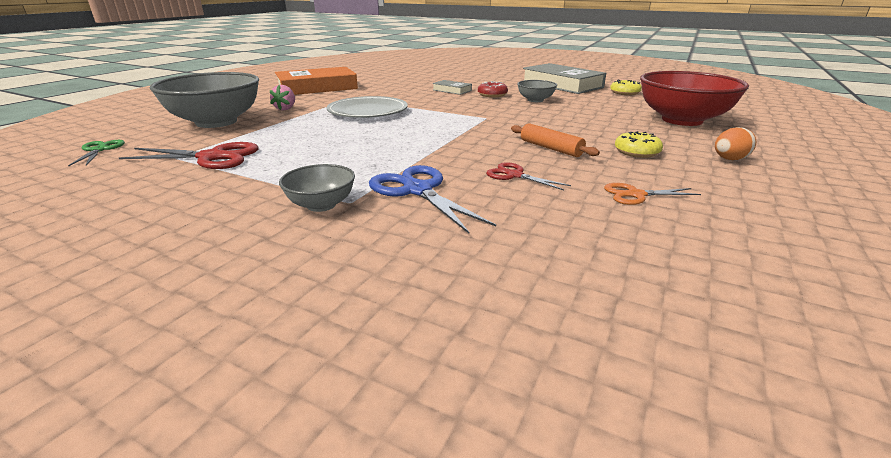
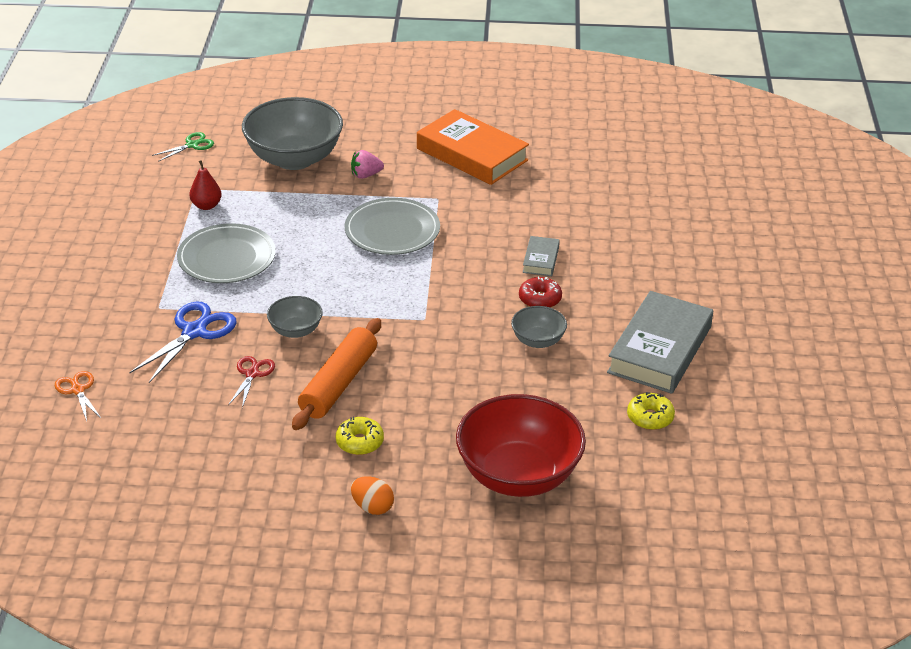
camera: 65 degrees right, 10 degrees up
red scissors [119,142,259,169] -> red pear [190,160,222,210]
grey bowl [279,164,355,212] -> grey bowl moved to [267,296,323,338]
orange rolling pin [511,123,600,157] -> orange rolling pin [292,318,381,430], size x1.60
orange scissors [604,183,701,205] -> orange scissors moved to [55,371,101,421]
none -> grey plate [177,223,276,283]

